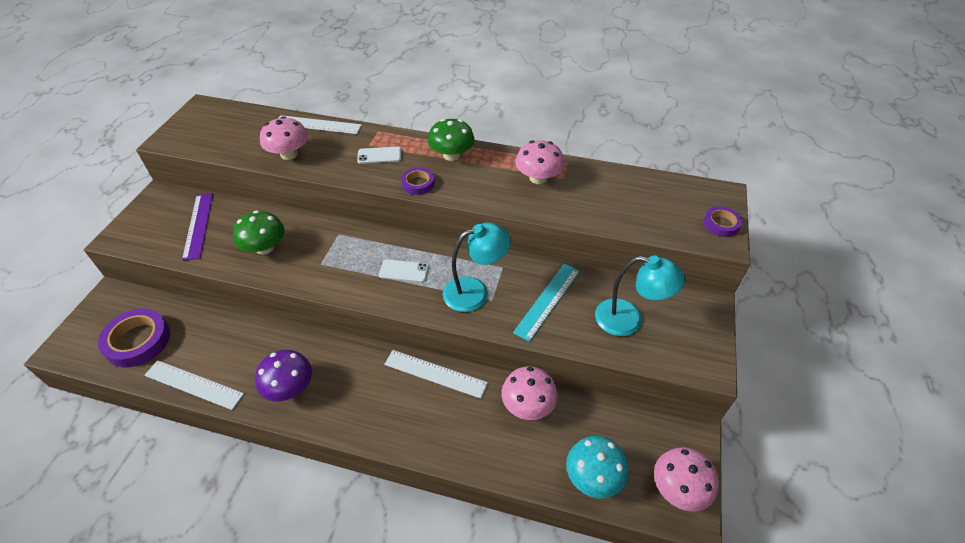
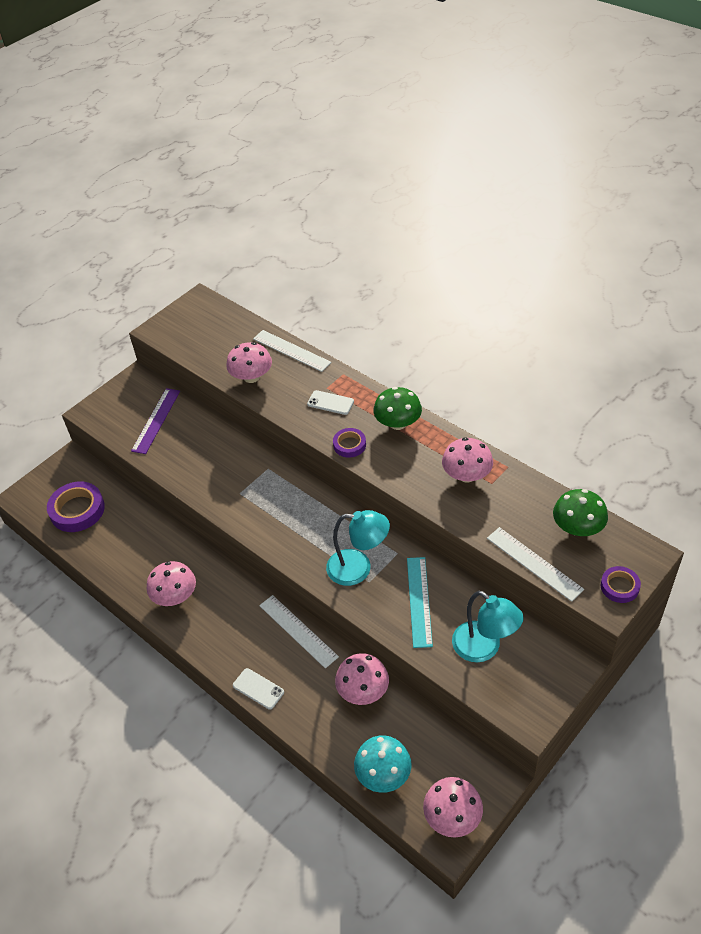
camera: 30 degrees right, 0 degrees up
white ruler [144,360,244,410] -> white ruler moved to [487,527,584,602]
green mushroom [233,210,284,255] -> green mushroom moved to [553,489,608,536]
purple mushroom [255,350,312,401] -> pink mushroom [147,561,196,606]
white phone [379,259,429,283] -> white phone moved to [233,668,284,710]
turquoise ruler [513,264,580,342] -> turquoise ruler turned 60 degrees counterclockwise [407,557,433,648]

